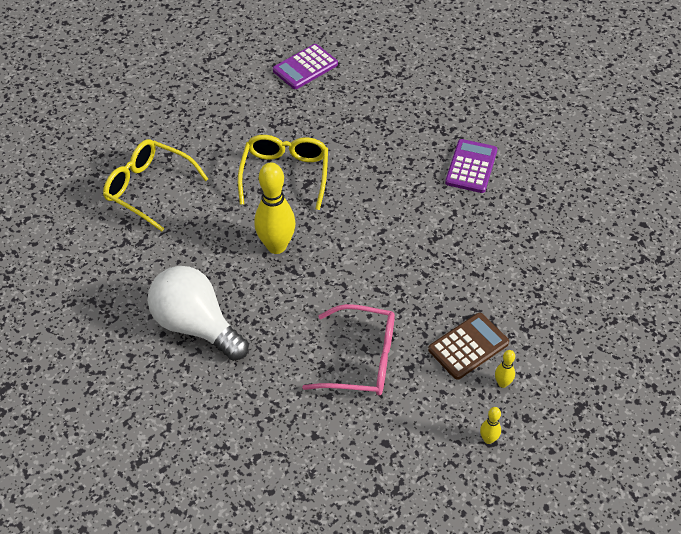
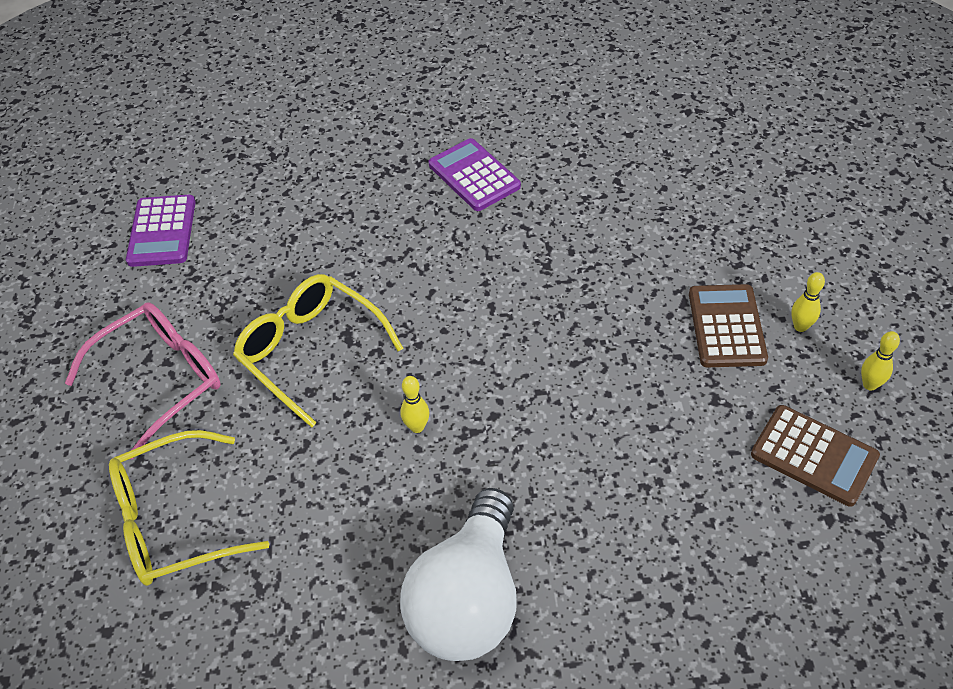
camera: 50 degrees left, 0 degrees up
white light bulb [148,266,249,361] -> white light bulb turned 60 degrees counterclockwise [400,488,517,661]
yellow bowling pin [254,162,296,254] -> yellow bowling pin [400,376,429,433], size x0.45
pink glasses [302,304,395,395] -> pink glasses moved to [65,302,221,459]
none -> brown calculator [751,405,880,507]

